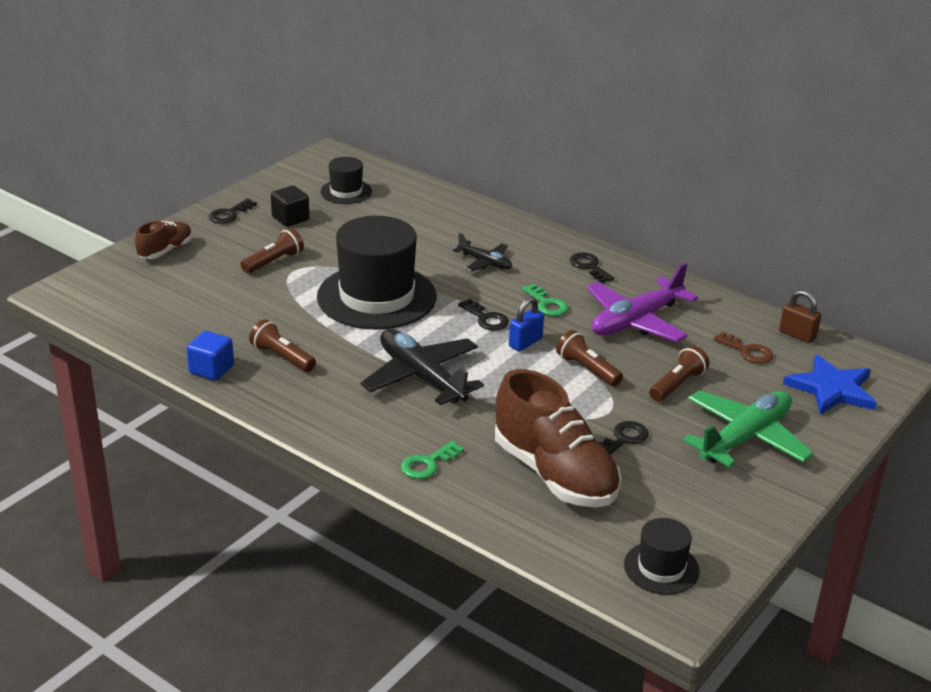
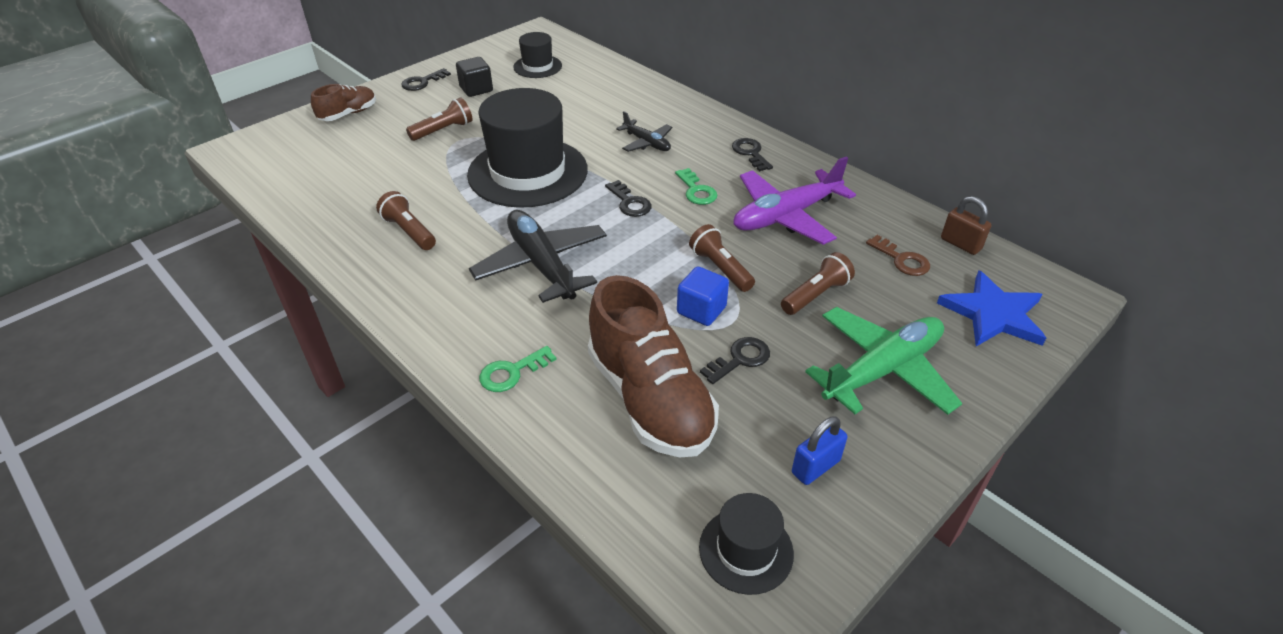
camera: 10 degrees right, 10 degrees up
blue cube [186,331,234,381] -> blue cube moved to [677,266,729,326]
blue padlock [509,297,544,351] -> blue padlock moved to [792,416,847,485]

